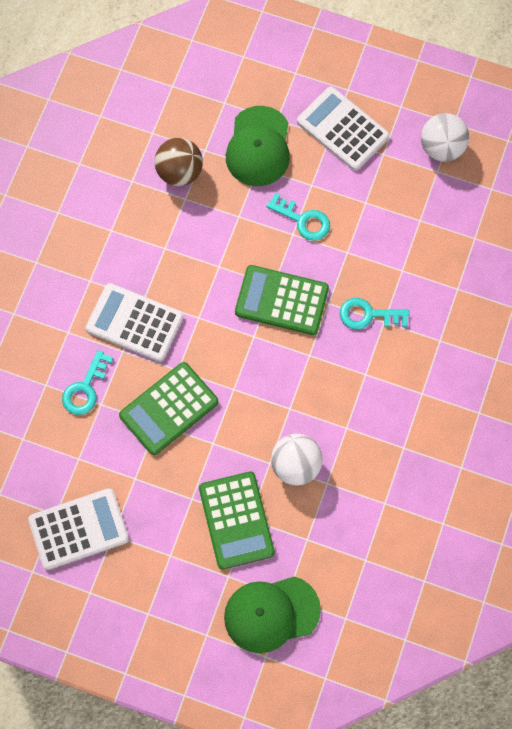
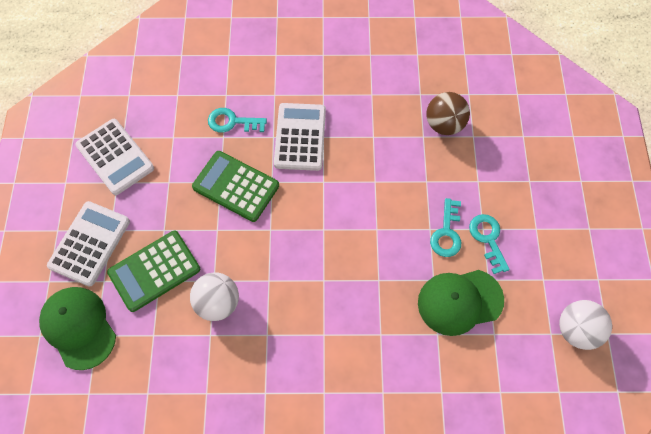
camera: 70 degrees right, 5 degrees down
green cap [226,106,290,186] -> green cap moved to [418,270,504,336]
green calculator [235,265,329,335] -> none
white calculator [297,87,390,171] -> white calculator moved to [47,201,130,287]
turquoise key [340,298,409,329] -> turquoise key moved to [469,214,510,274]

